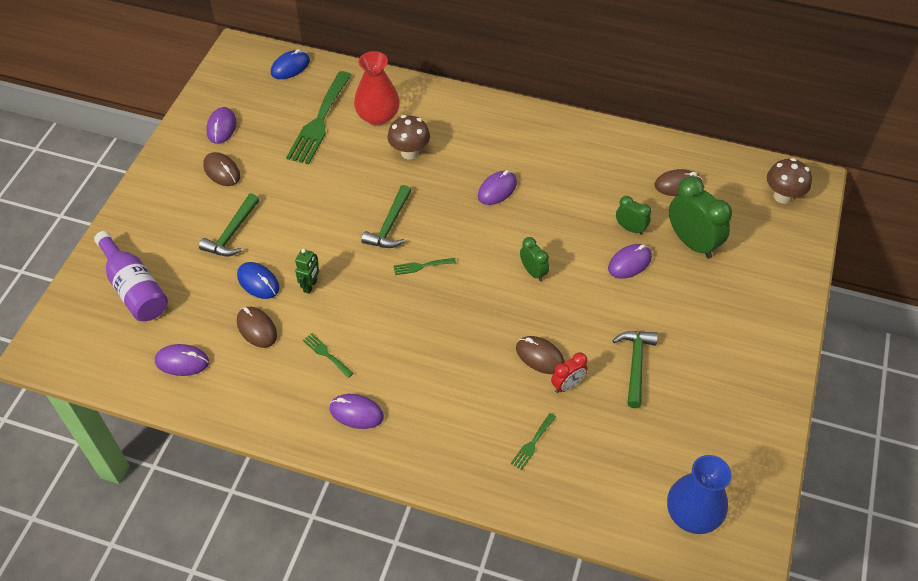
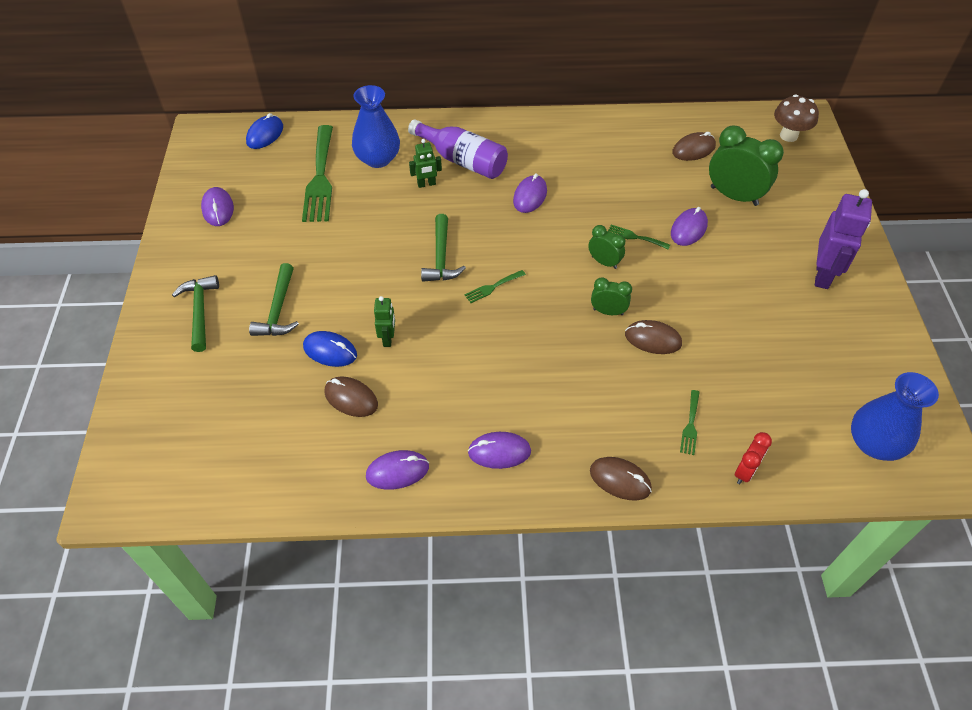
camera: 20 degrees left, 0 degrees up
purple bottle [94,231,168,321] -> purple bottle moved to [408,119,508,179]
purple mouse [155,344,209,376] -> purple mouse moved to [366,450,429,490]
brown mouse [203,152,240,186] -> brown mouse moved to [590,457,652,501]
green fork [303,333,354,378] -> green fork moved to [608,225,670,249]
red vase [354,51,400,126] -> blue vase [352,85,400,168]
brown mushroom [388,115,430,160] -> green robot [409,139,442,188]
red clock [551,352,588,393] -> red clock moved to [735,432,772,484]
green hammer [613,331,658,408] -> green hammer moved to [172,275,219,352]
green clock [616,196,651,235] -> green clock moved to [591,277,632,315]
none -> purple robot [815,189,872,289]

